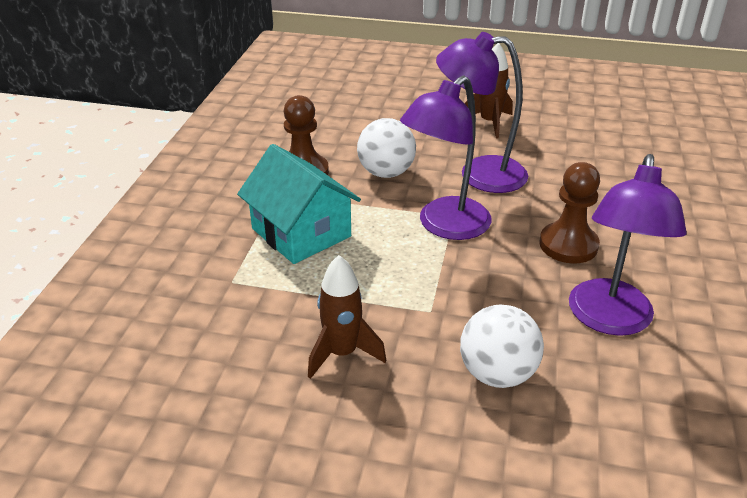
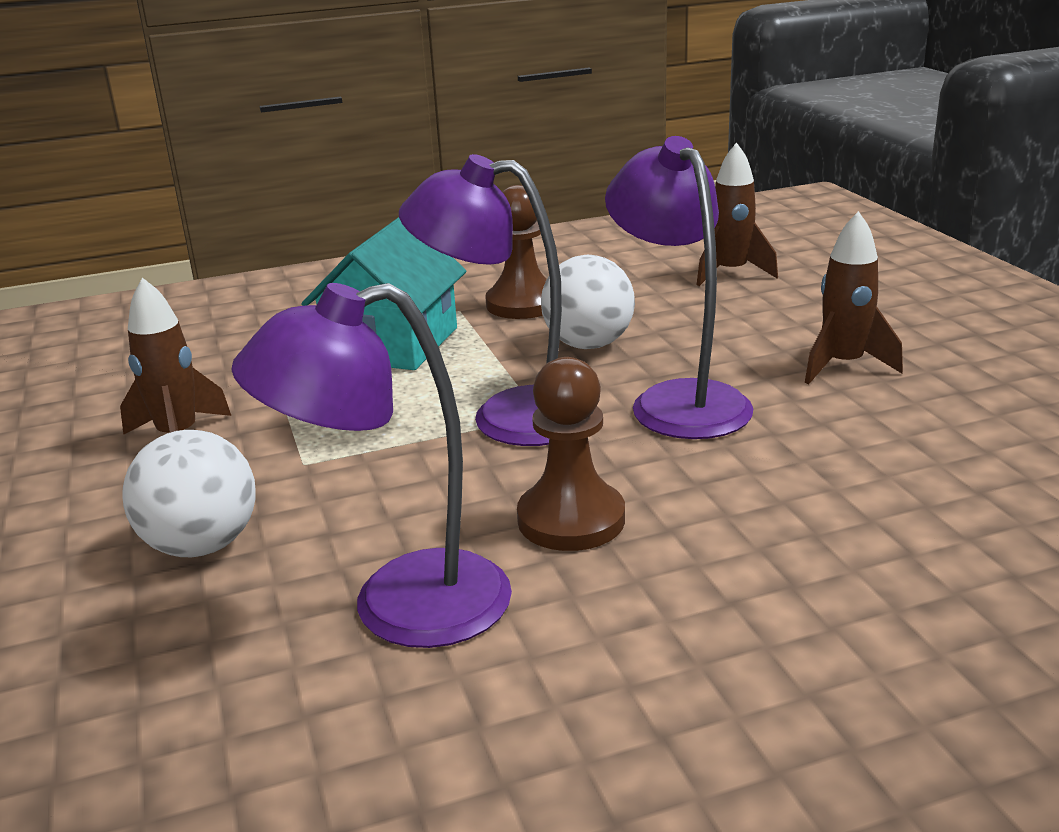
camera: 60 degrees right, 10 degrees down
none -> brown rocket [697,142,778,286]

